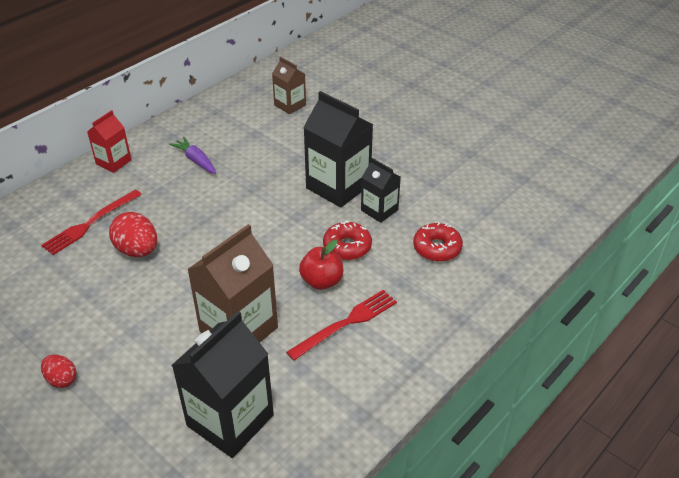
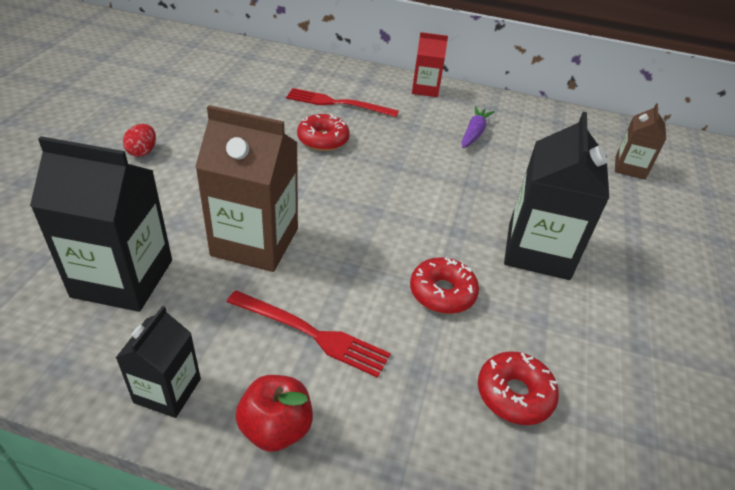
camera: 60 degrees right, 0 degrees up
red egg [109,212,157,257] -> red donut [297,114,350,151]
red apple [299,239,343,290] -> red apple moved to [235,375,313,452]
black carton [361,158,401,223] -> black carton moved to [116,306,201,418]

